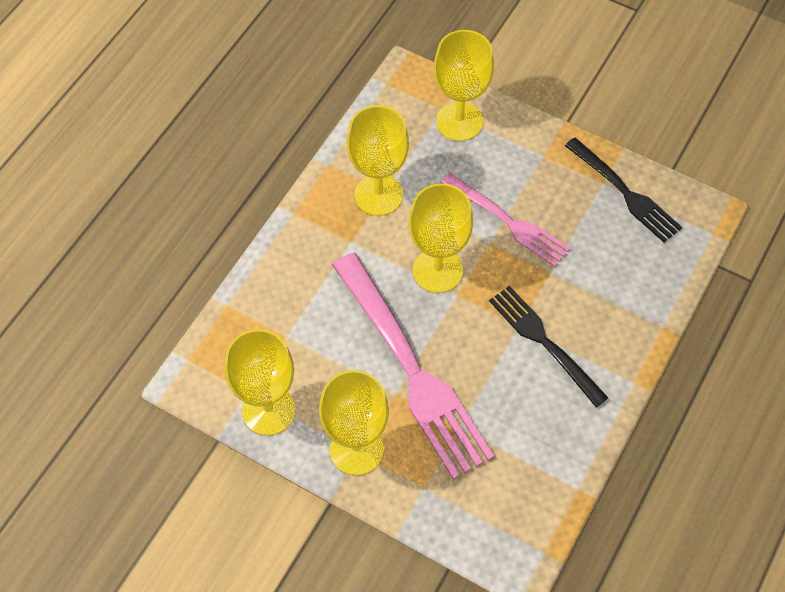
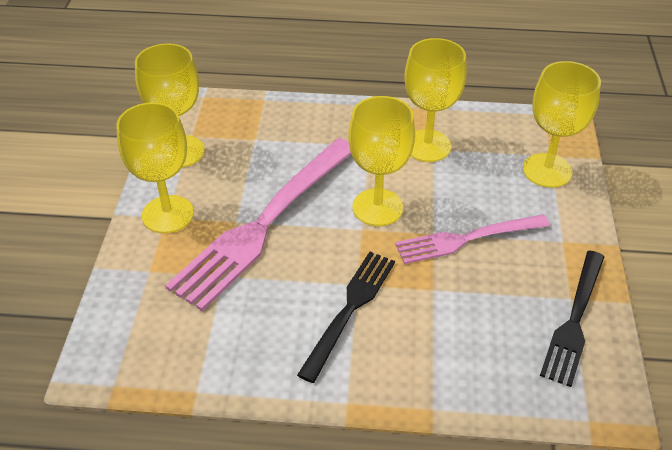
camera: 65 degrees right, 15 degrees down
pink fork [441,173,570,267] -> pink fork turned 60 degrees clockwise [395,214,550,264]

